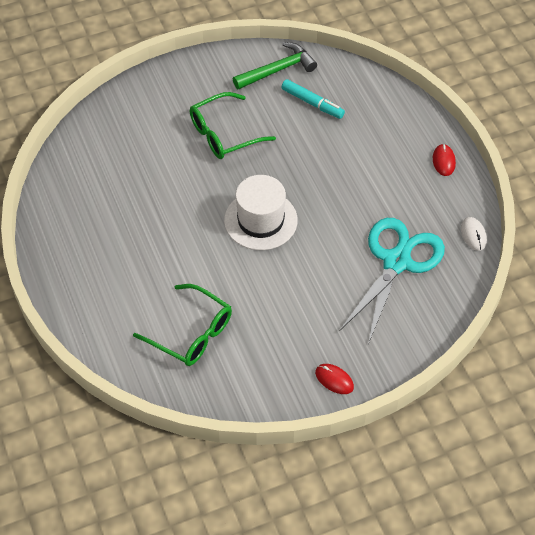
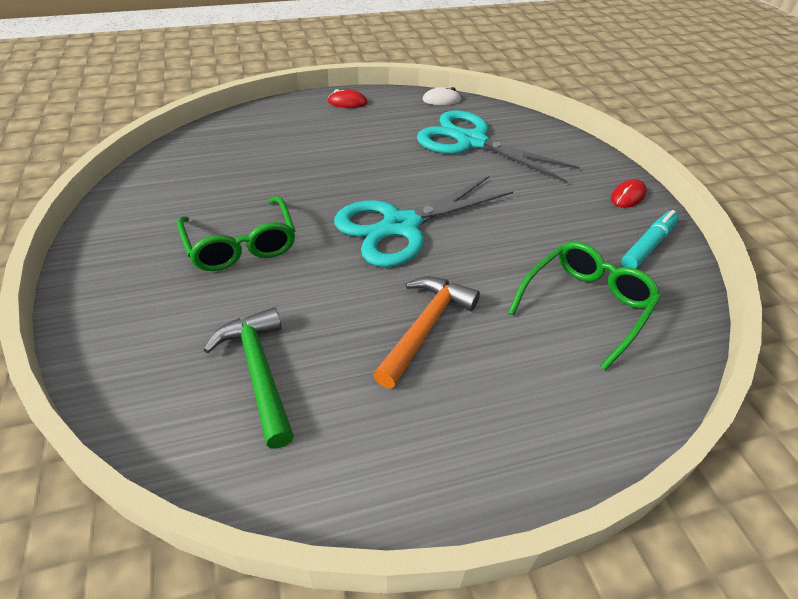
camera: 85 degrees left, 10 degrees down
white hat [224,175,298,250] -> turquoise scissors [334,176,513,267]
green hammer [233,42,317,90] -> green hammer moved to [204,307,294,449]
turquoise marker [281,79,345,119] -> turquoise marker moved to [621,210,679,269]
none -> orange hammer [373,277,480,388]

